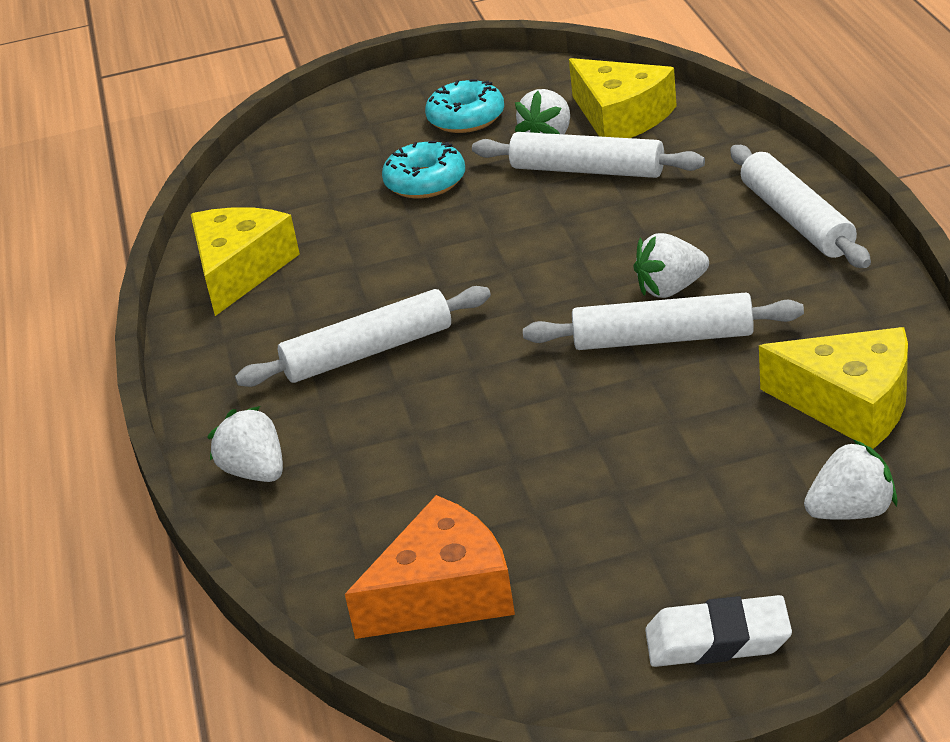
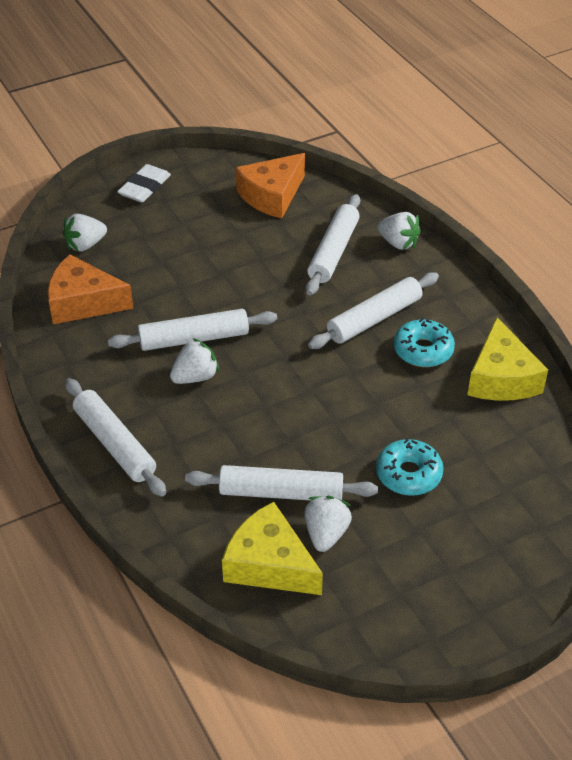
camera: 160 degrees right, 10 degrees up
turquoise donut [425,79,504,133] -> turquoise donut moved to [394,318,455,367]
white eraser [645,595,792,667] -> white eraser turned 45 degrees counterclockwise [117,164,171,202]
yellow cheese [759,327,908,449] -> orange cheese [48,254,134,324]
none -> white rolling pin [306,194,360,295]

